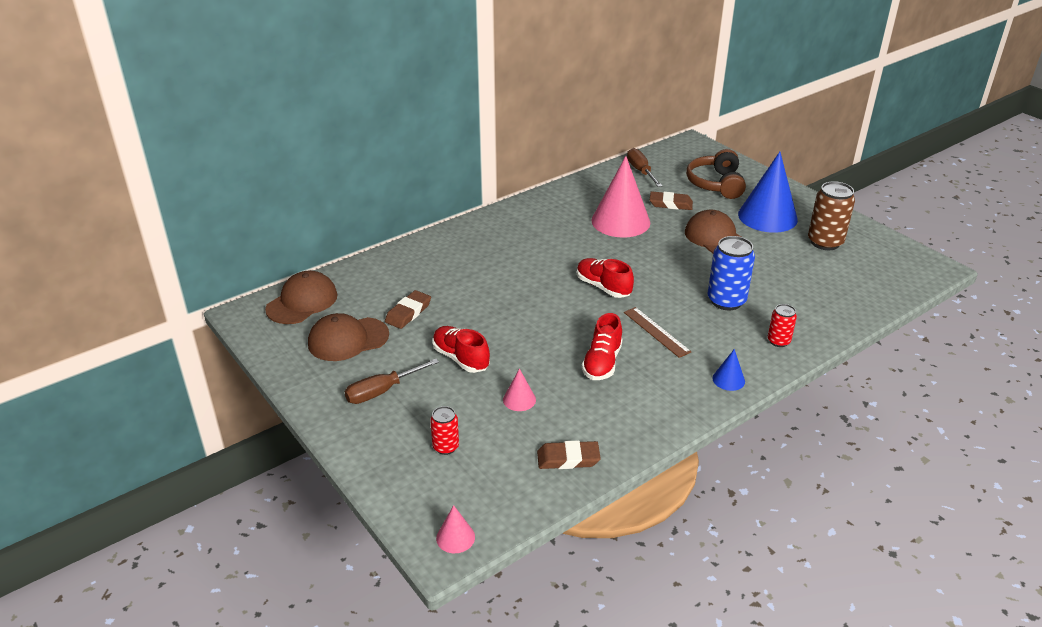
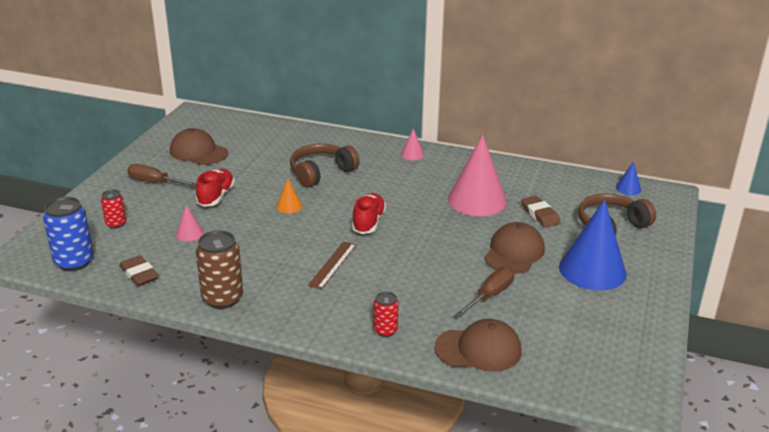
camera: 55 degrees right, 5 degrees down
brown cap [265,271,338,324] -> brown cap moved to [434,319,522,372]
brown eraser [385,290,431,329] -> none
pink cone [436,505,475,553] -> pink cone moved to [401,128,424,160]
red shoe [582,313,623,380] -> none
brown screwdriver [627,148,662,187] -> brown screwdriver moved to [455,267,514,317]
blue can [708,236,755,310] -> blue can moved to [43,197,94,271]
blue cone [712,349,745,391] -> blue cone moved to [616,161,641,195]
brown can [808,181,855,250] -> brown can moved to [196,230,243,309]
none -> orange cone [276,179,302,213]
none -> brown headphones [290,144,360,188]

